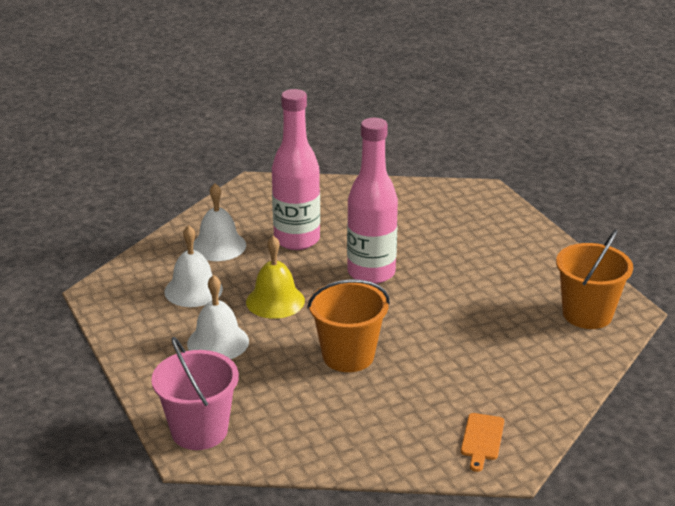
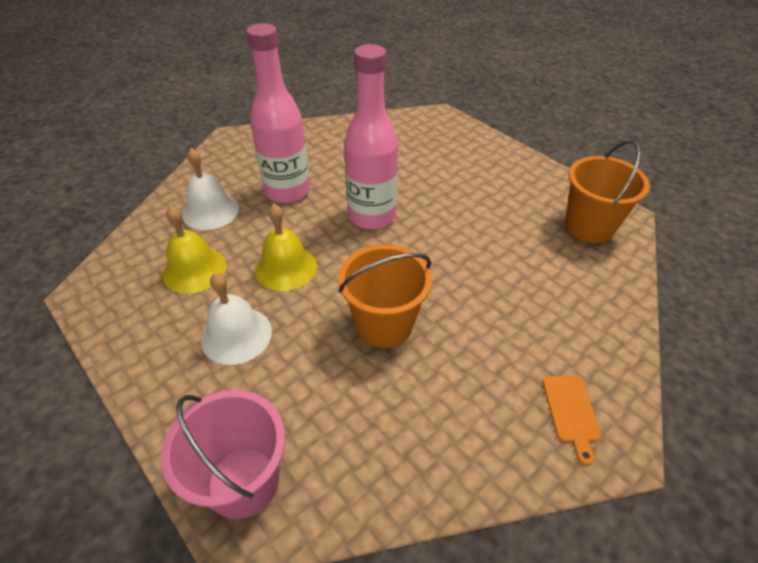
camera: 15 degrees left, 15 degrees up
white bell [164,225,223,307] -> yellow bell [163,206,227,294]

